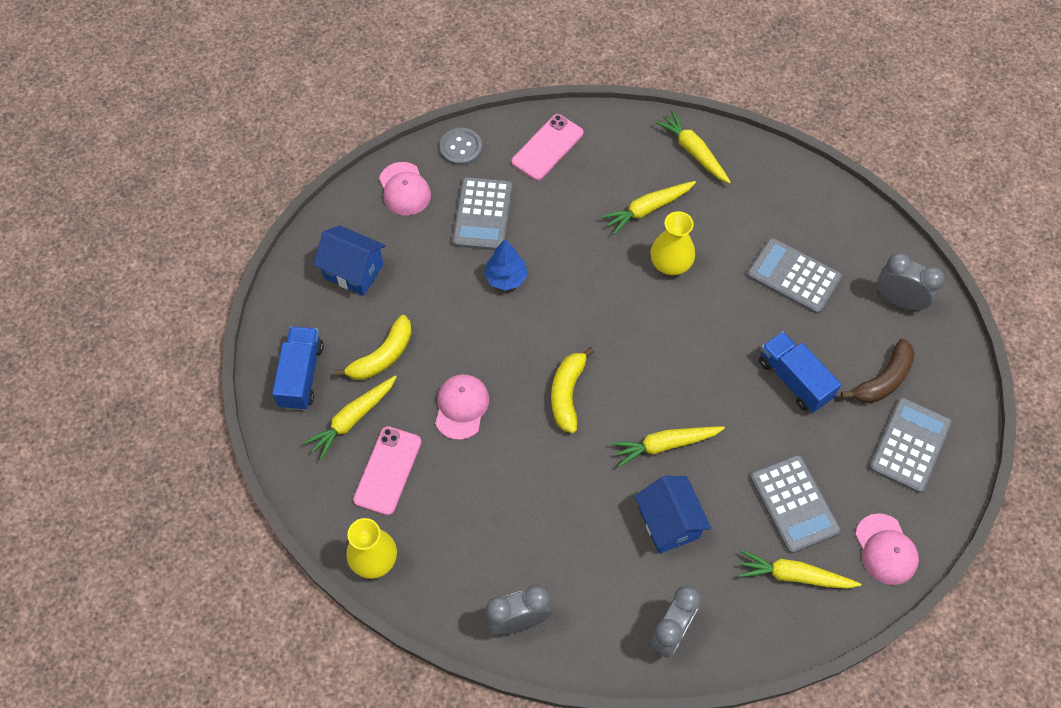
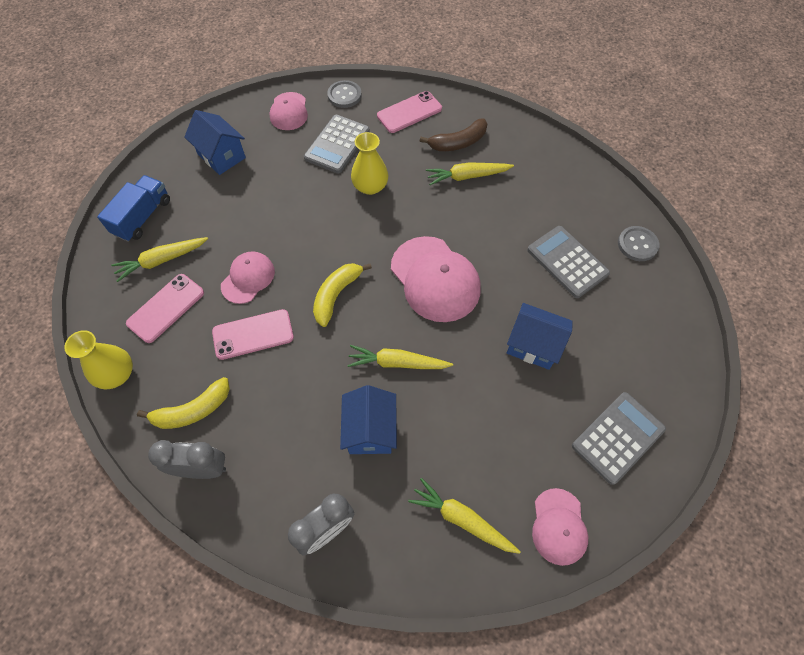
camera: 20 degrees right, 0 degrees up
yellow banana [334,315,412,380] -> yellow banana moved to [137,377,230,429]
blue tree [484,239,528,291] -> none
yellow vase [650,211,695,275] -> yellow vase moved to [351,132,388,195]
yellow carrot [655,110,731,184] -> none
grey calculator [750,455,841,554] -> none
blue truck [759,331,841,413] -> blue house [507,303,572,370]
brown banana [841,339,915,403] -> brown banana moved to [420,118,487,151]
grey clock [877,253,945,311] -> none
none -> pink phone [212,309,294,360]
none -> pink cap [391,236,481,322]
none -> grey button [618,226,659,261]

